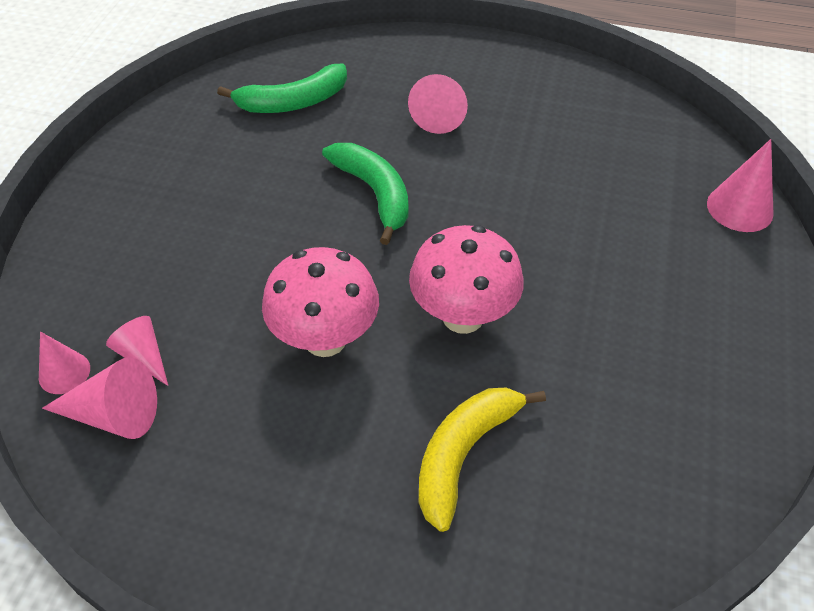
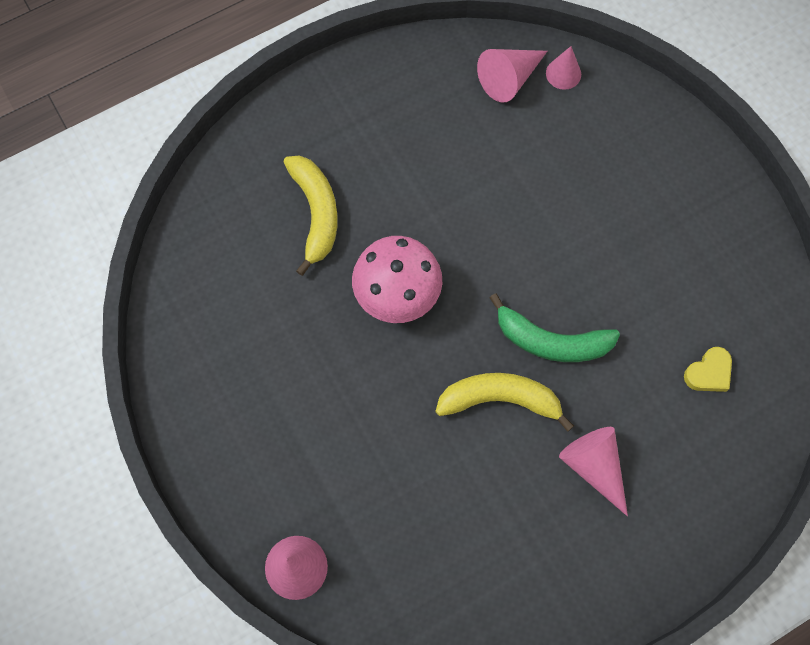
camera: 135 degrees right, 20 degrees up
pink cone [106,316,168,386] -> none
green banana [217,64,347,113] -> yellow heart [684,347,732,392]
pink mushroom [262,247,379,357] -> none
none -> yellow banana [435,373,574,432]

